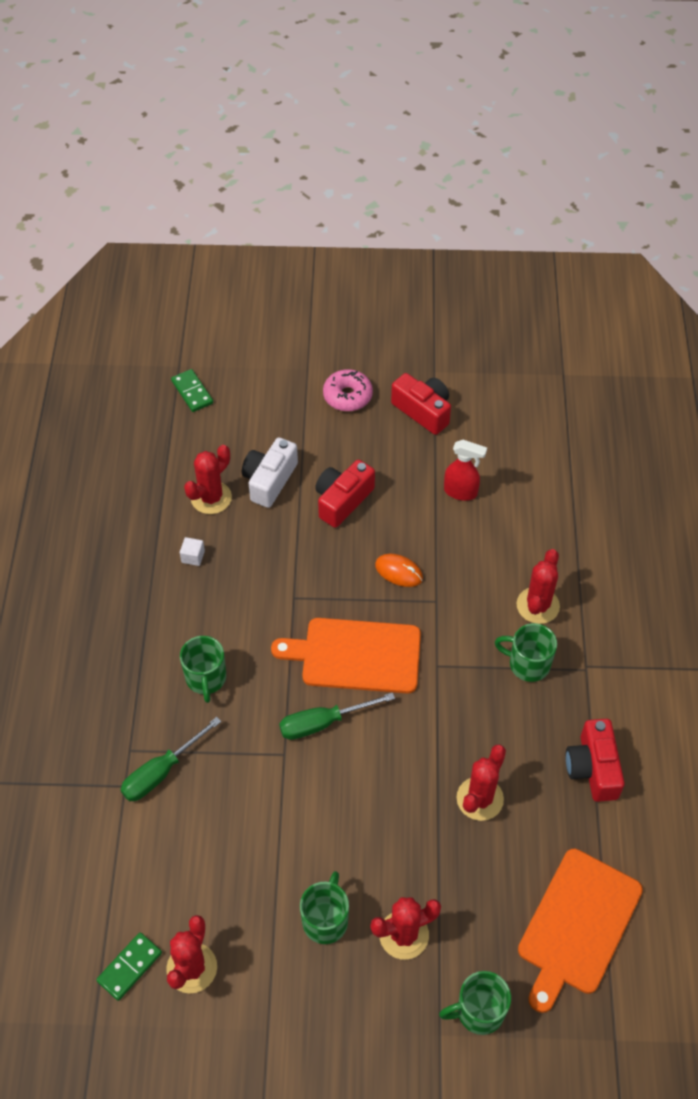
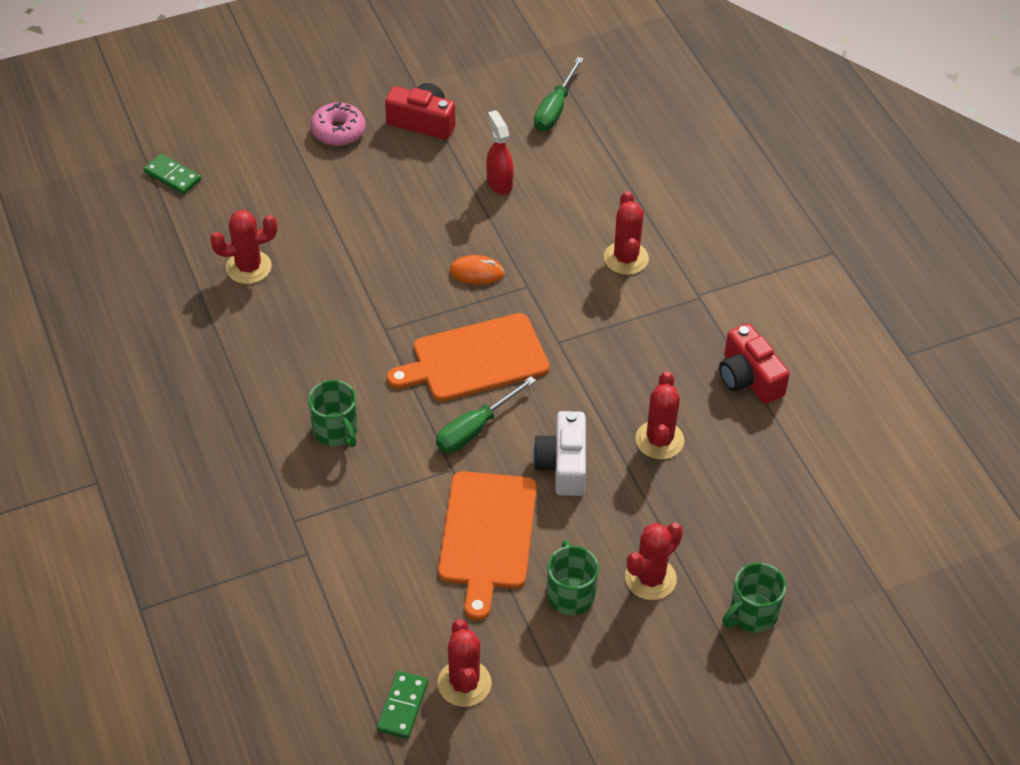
camera: 25 degrees left, 5 degrees down
green screwdriver [120,717,222,801] -> green screwdriver moved to [534,57,584,132]
white cube [180,537,205,566] -> none
red cactus [184,445,232,514] -> red cactus turned 60 degrees clockwise [210,210,277,284]
white camera [242,437,298,508] -> white camera moved to [533,411,586,496]
red camera [315,460,375,528] -> none
red spray bottle [444,440,487,501] -> red spray bottle turned 105 degrees counterclockwise [486,110,514,195]
green mug [495,623,557,682] -> none
orange cutting board [518,849,643,1013] -> orange cutting board moved to [438,471,537,620]

